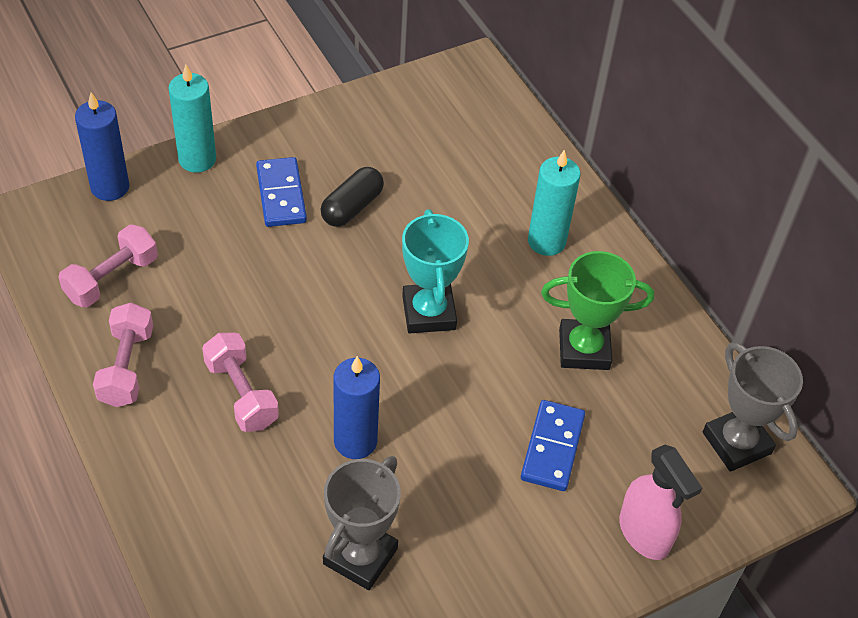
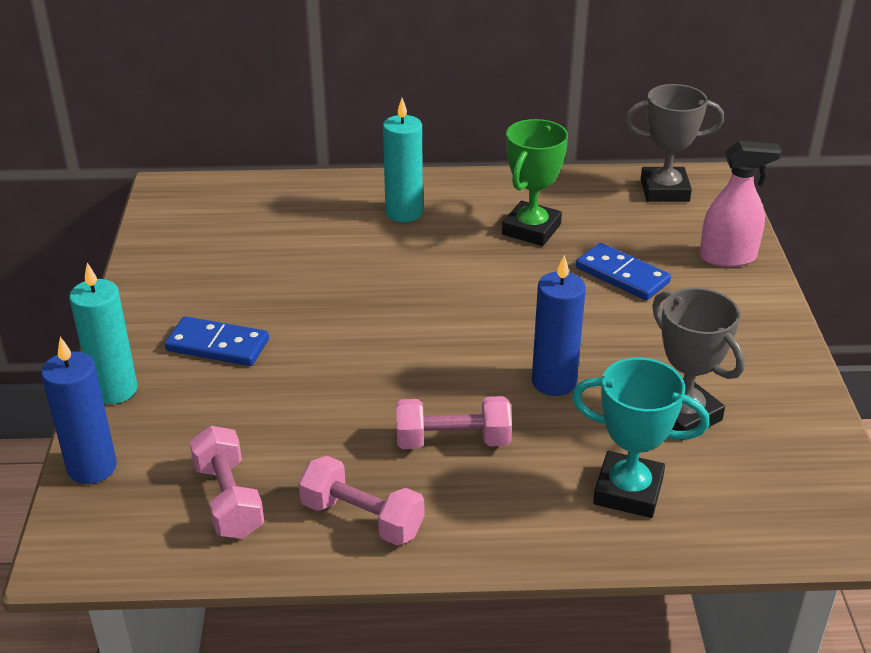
camera: 60 degrees left, 15 degrees down
black capsule [321,167,384,227] -> none
turquoise trophy [402,209,469,333] -> turquoise trophy moved to [572,358,710,518]

